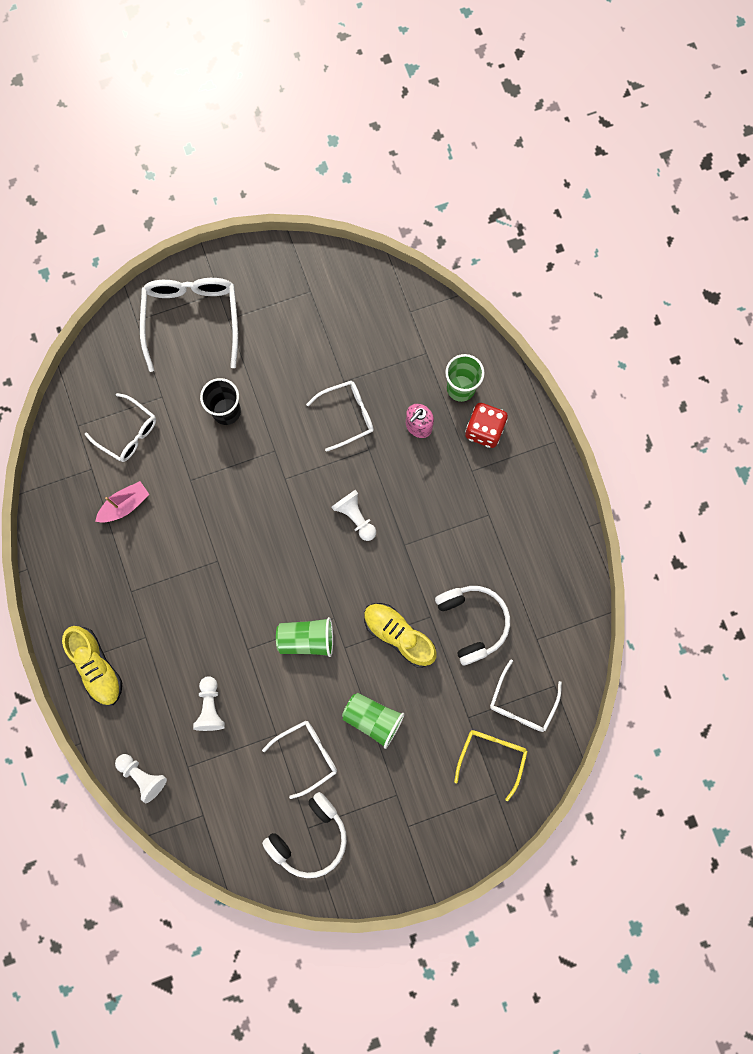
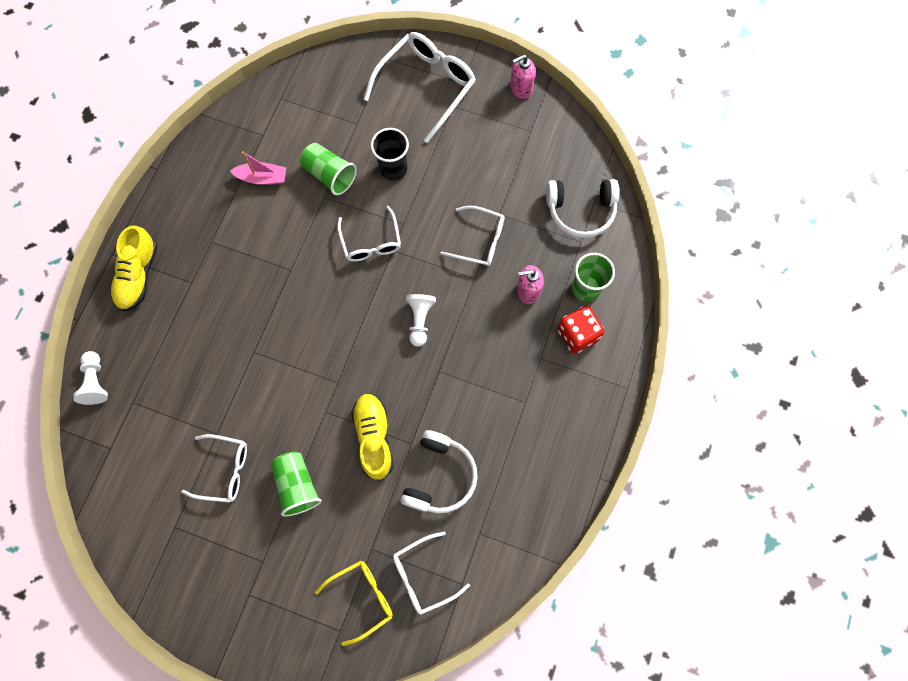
camera: 40 degrees right, 5 degrees down
white glasses [85,393,156,462] -> white glasses moved to [337,206,401,262]
white pawn [193,676,225,731] -> none
white headphones [262,792,347,878] -> white headphones moved to [546,179,619,238]
green cup [276,617,333,657] -> green cup moved to [300,143,357,195]
none -> pink soap dispenser [510,55,536,99]

